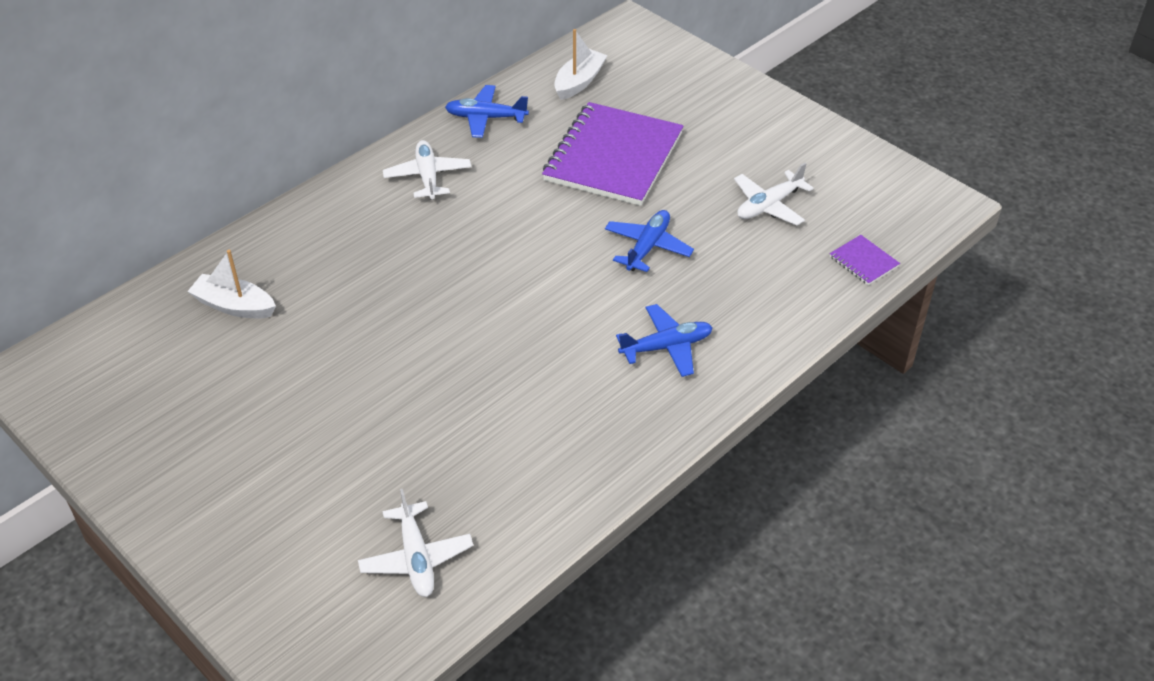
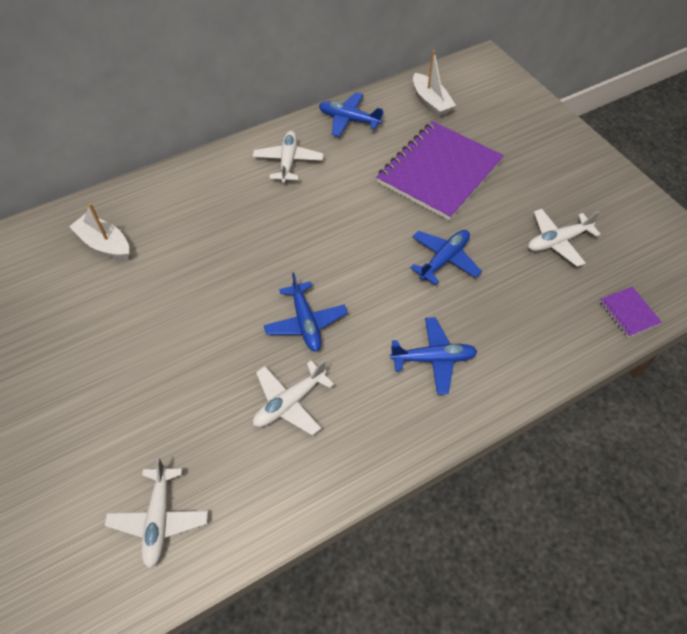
camera: 15 degrees right, 10 degrees up
white boat [554,29,607,100] -> white boat turned 105 degrees clockwise [413,50,456,117]
none -> white plane [253,360,334,436]
none -> blue plane [264,272,348,352]

